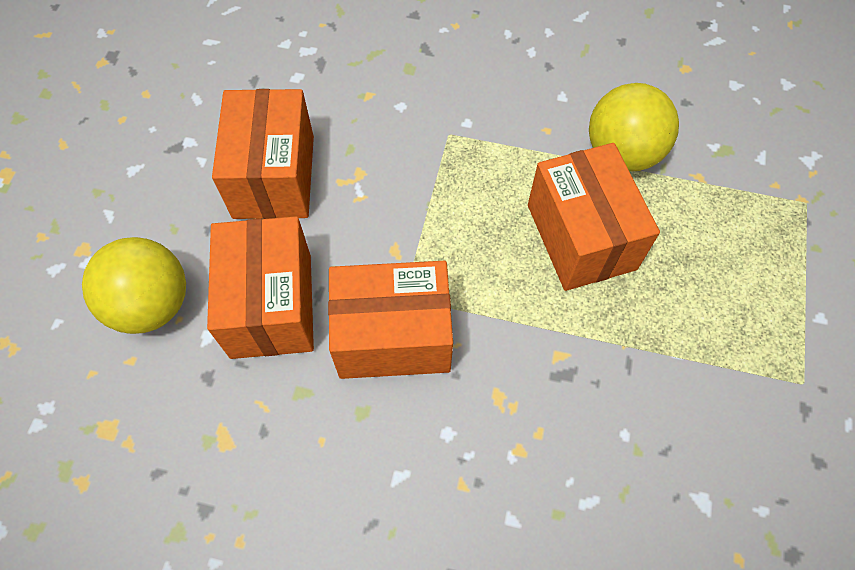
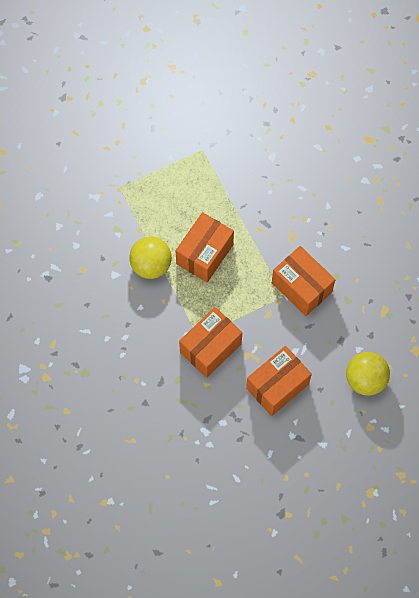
camera: 130 degrees left, 5 degrees up
orange box [207,216,314,359] -> orange box moved to [179,307,242,378]

